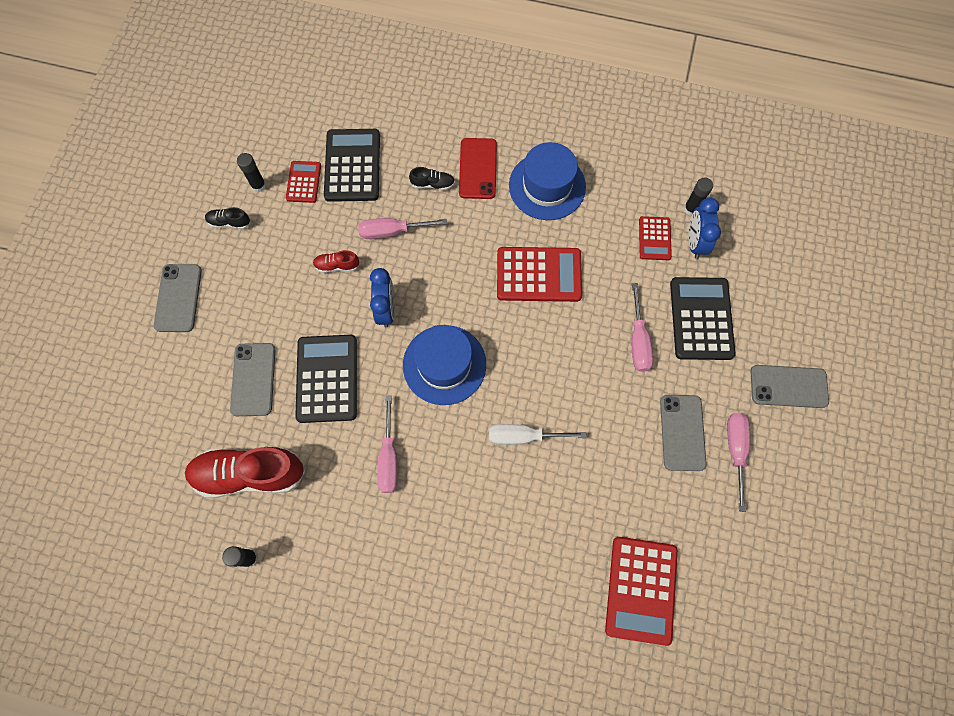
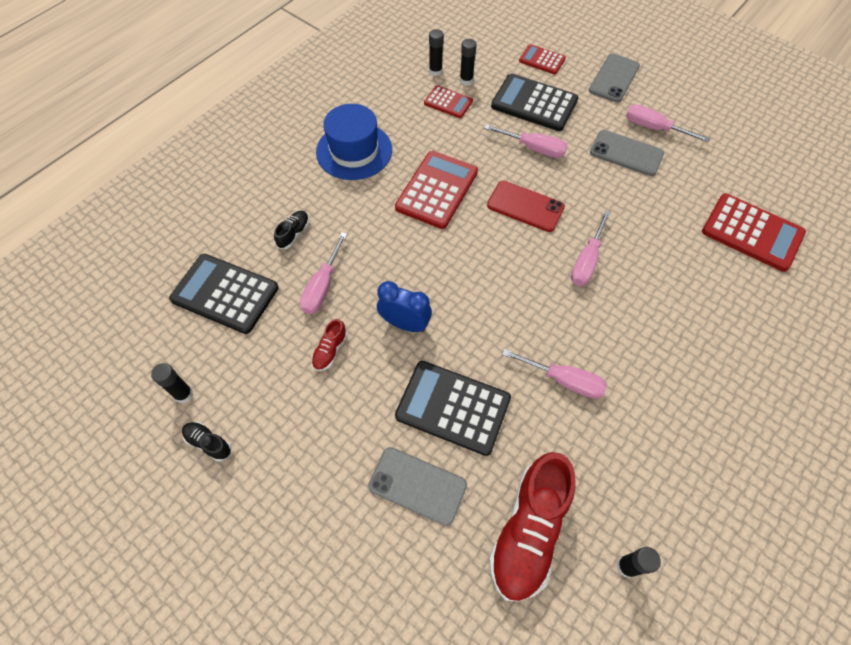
camera: 65 degrees left, 10 degrees down
grey phone [154,264,202,332] -> none
black shoe [205,207,251,229] -> black shoe turned 90 degrees clockwise [182,422,231,462]
red calculator [286,161,321,203] -> red calculator moved to [519,44,566,74]
blue hat [403,325,486,405] -> none
red phone [459,138,497,199] -> red phone moved to [487,181,565,232]
white screwdriver [489,424,586,445] -> pink screwdriver [571,211,611,286]
blue clock [688,198,721,259] -> black glue stick [460,39,477,85]

